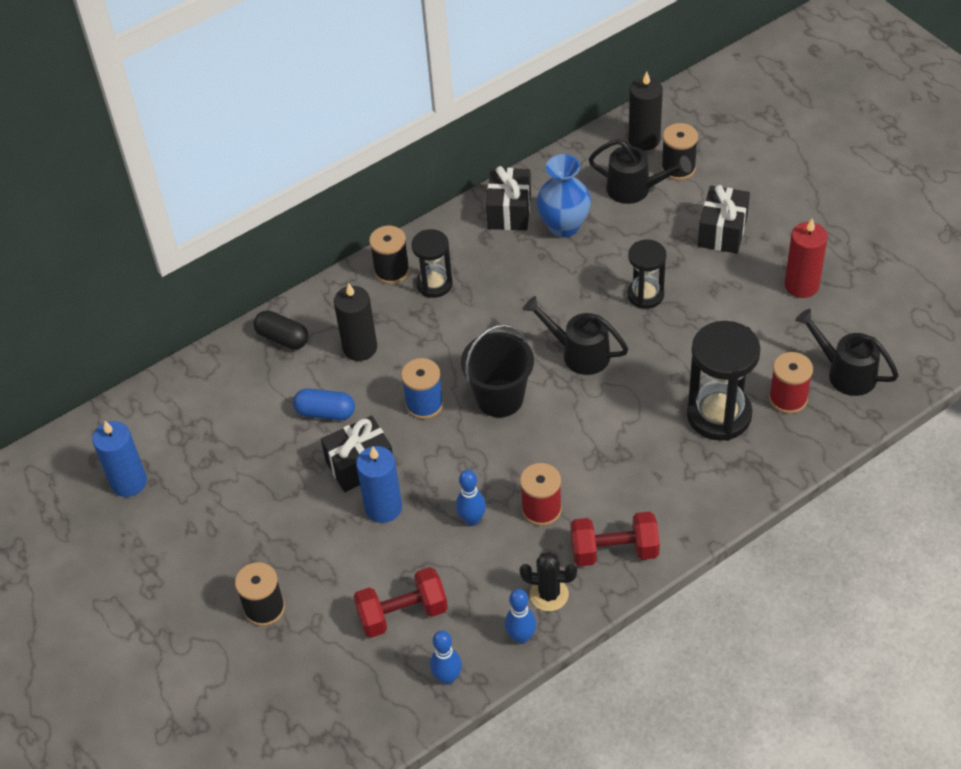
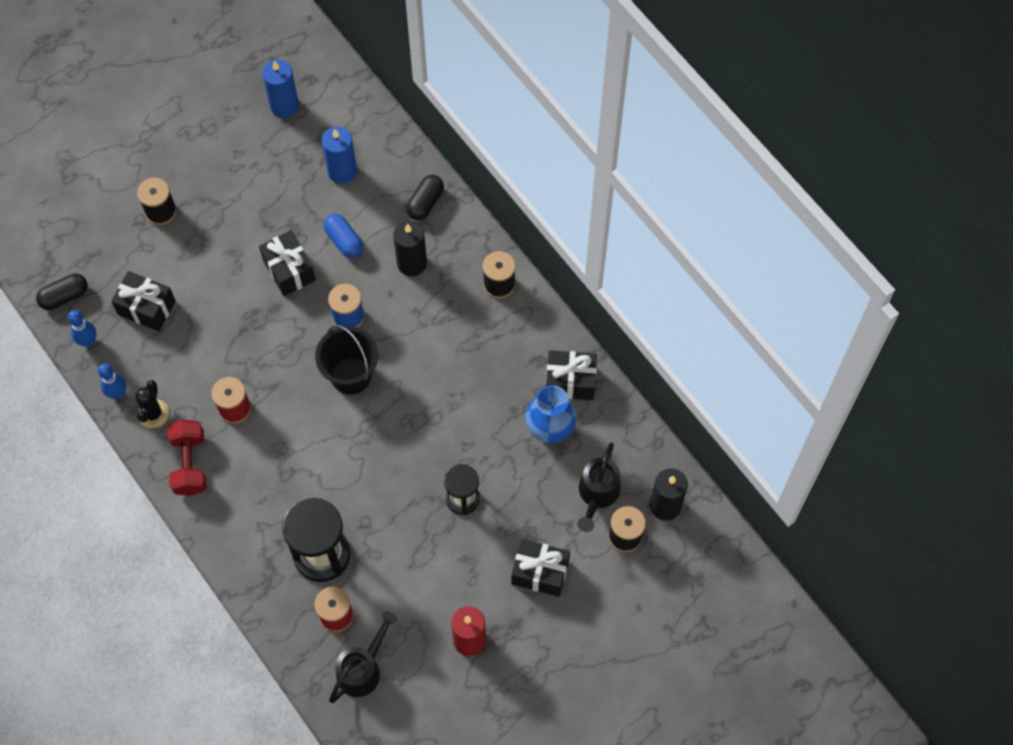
camera: 85 degrees right, 15 degrees up
blue capsule [293,388,355,420] -> blue capsule turned 45 degrees counterclockwise [324,214,363,258]
red dumbbell [353,567,448,638] -> black gift [111,271,176,331]
blue candle [356,446,402,523] -> blue candle moved to [322,126,357,184]
black hourglass [411,229,453,298] -> none
blue bowling pin [456,470,486,526] -> none
black watering can [523,296,629,375] -> none
none -> black capsule [36,274,87,310]

